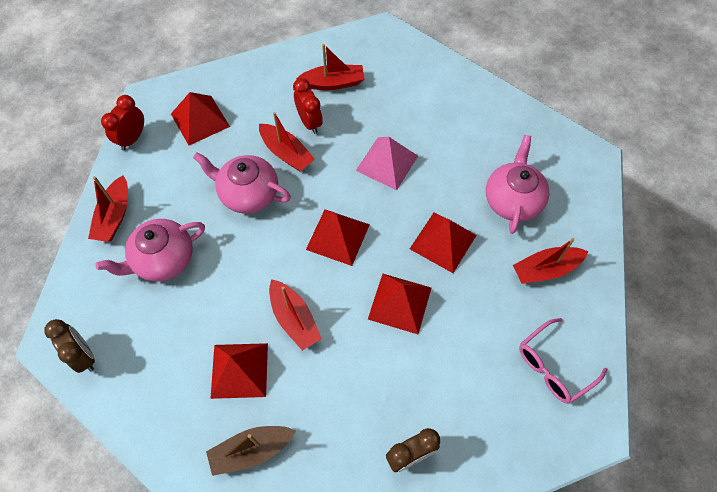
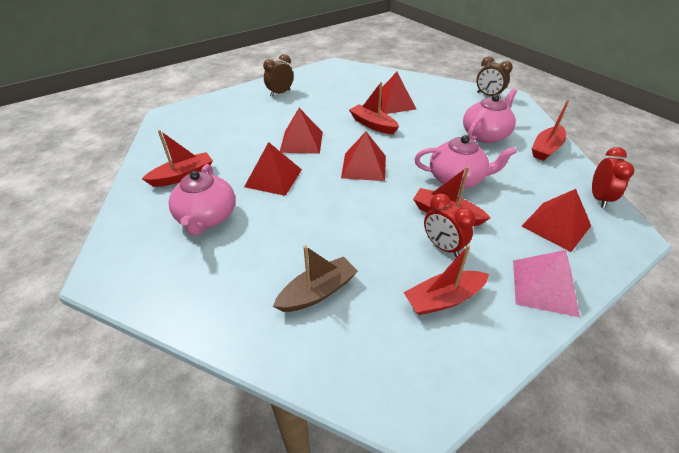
camera: 165 degrees right, 20 degrees down
red boat [88,175,128,242] -> red boat turned 135 degrees counterclockwise [532,99,569,161]
brown boat [206,426,296,476] -> brown boat moved to [273,245,358,312]
pink pyramid [356,137,418,190] -> pink pyramid moved to [513,250,580,317]
pink glasses [519,318,607,404] -> none

